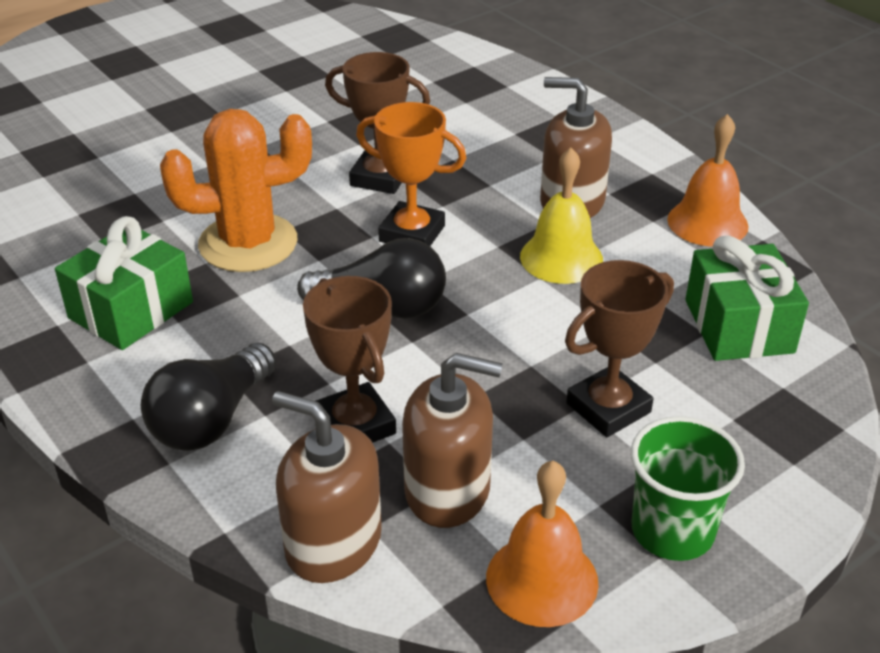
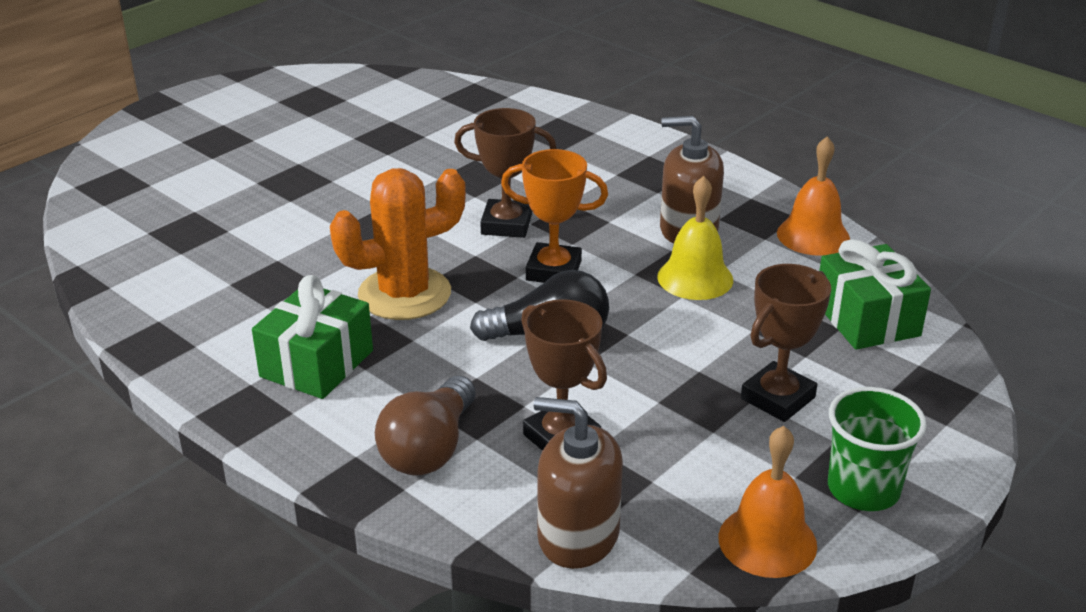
camera: 10 degrees left, 5 degrees down
black light bulb [141,343,276,451] -> brown light bulb [375,376,476,476]
brown soap dispenser [402,353,503,528] -> none

